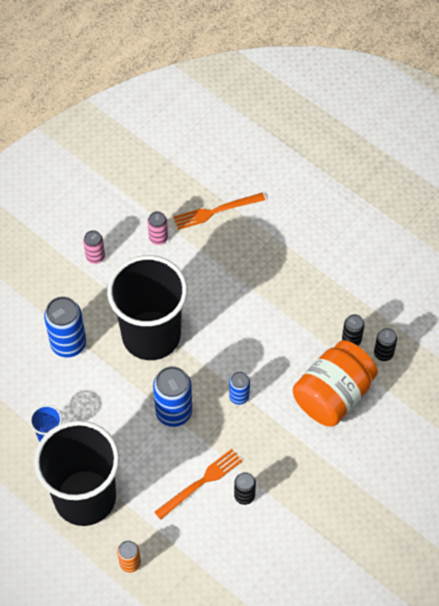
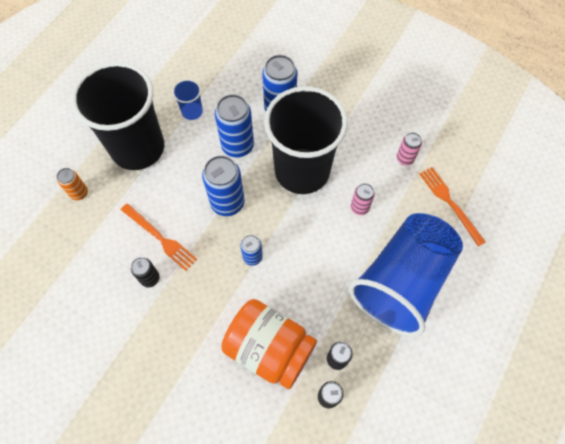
camera: 80 degrees right, 5 degrees up
pink can [83,230,105,264] -> pink can moved to [351,183,375,215]
none -> blue can [215,94,254,157]
none -> blue cup [349,213,463,337]

